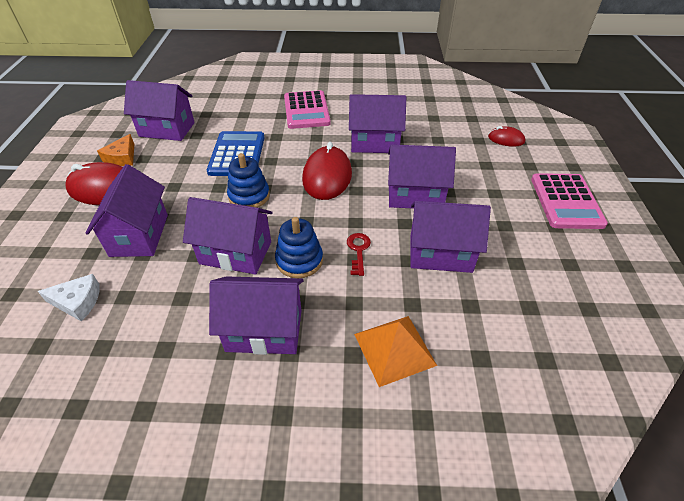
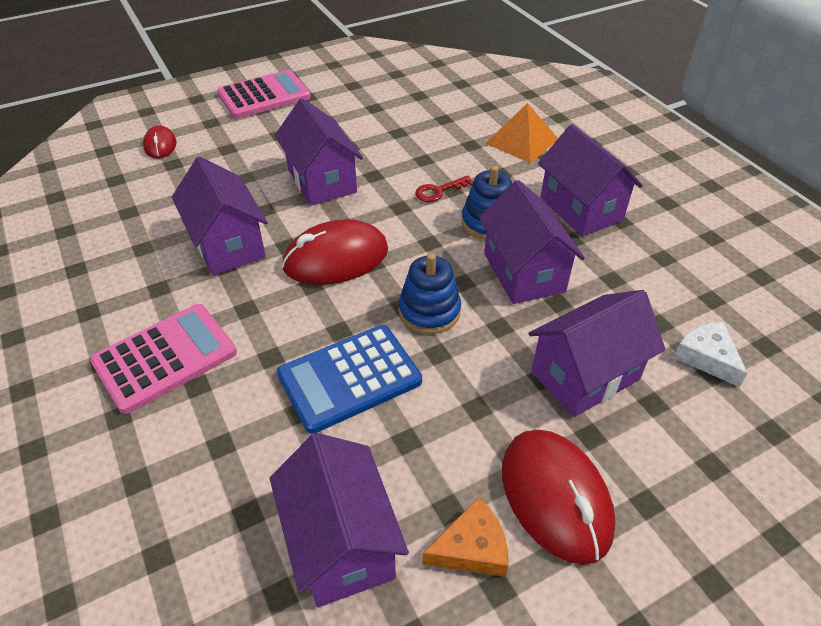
camera: 120 degrees left, 0 degrees up
purple house [410,201,491,273] -> none

